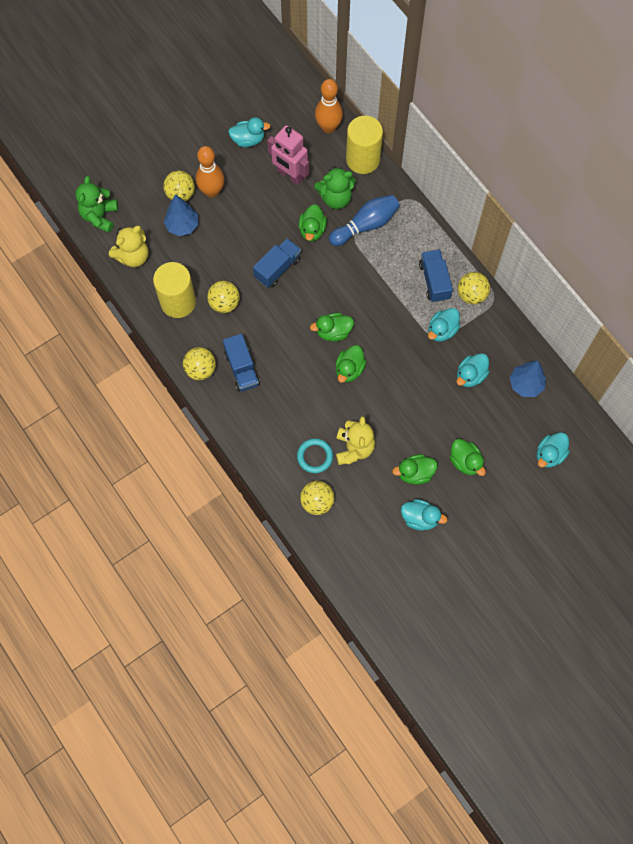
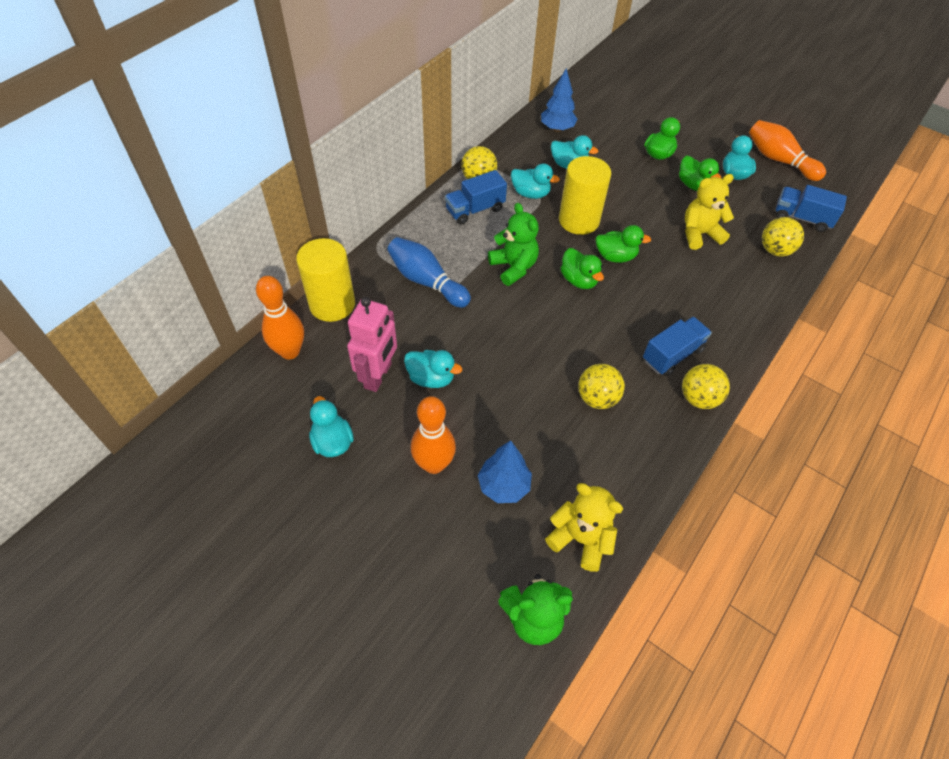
camera: 110 degrees left, 15 degrees down
yellow cylinder [153,262,196,318] -> yellow cylinder moved to [559,156,611,235]
yellow ball [163,171,195,201] -> none
blue truck [253,238,301,288] -> blue truck moved to [776,185,847,232]
turquoise ring [297,438,333,473] -> none
green duck [299,204,327,241] -> none
green teddy bear [314,166,356,209] -> green teddy bear moved to [488,203,539,286]
turquoise duck [537,432,570,468] -> turquoise duck moved to [404,350,462,388]
none -> orange bowling pin [749,120,826,181]

